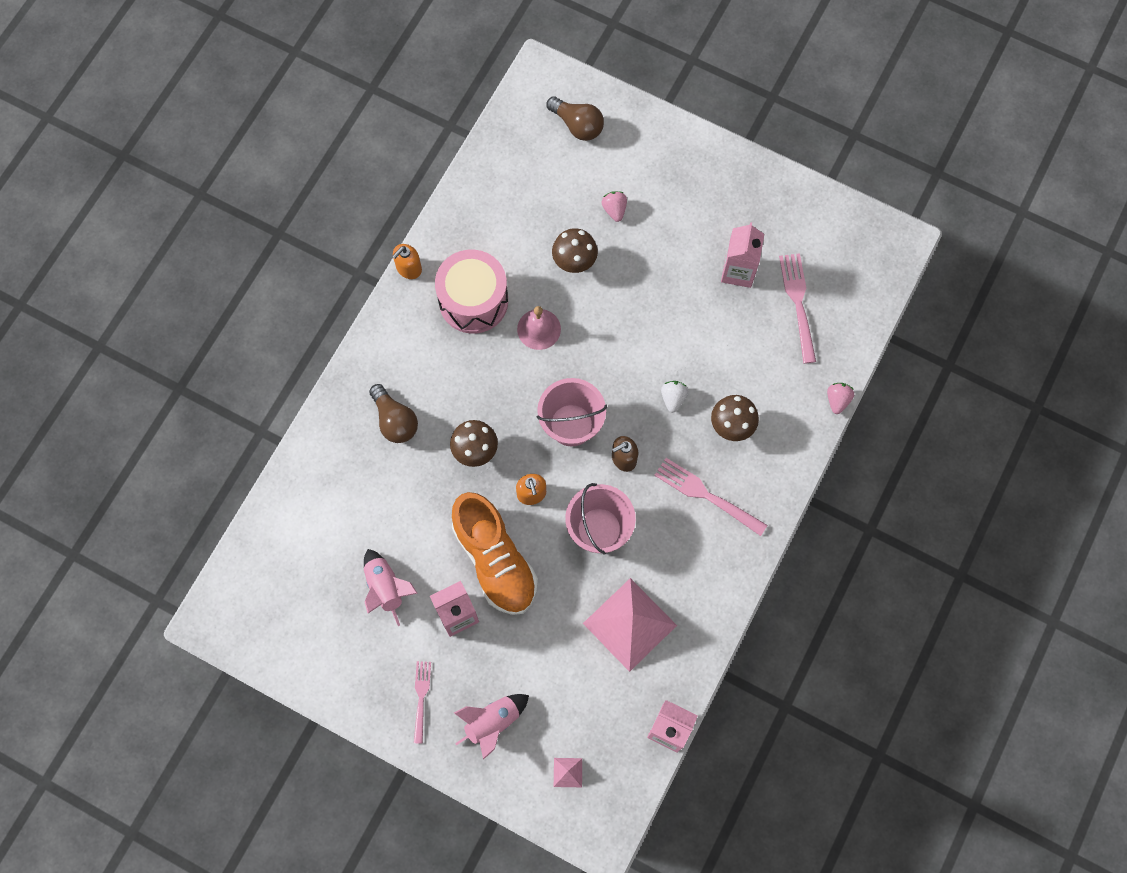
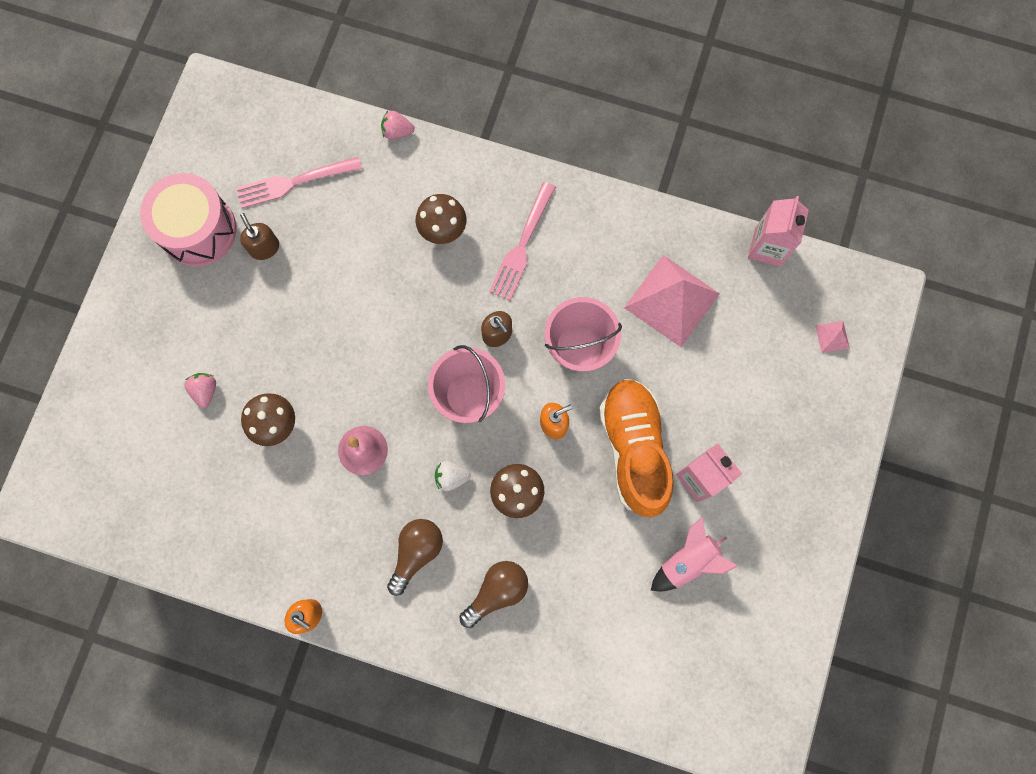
camera: 100 degrees left, 5 degrees up
pink fork [414,661,431,744] -> none
pink drum [435,249,508,334] -> pink drum moved to [140,173,237,266]
orange shoe [452,492,538,615] -> orange shoe turned 60 degrees counterclockwise [599,379,674,517]
pink rocket [454,694,529,760] -> none
brown light bulb [546,96,604,141] -> brown light bulb moved to [387,519,443,596]
pink strawberry [601,191,627,222] -> pink strawberry turned 105 degrees clockwise [185,373,216,408]
white strawberry [661,381,688,413] -> white strawberry moved to [435,461,471,491]
pink carton [721,222,764,288] -> brown soap dispenser [240,213,279,260]

